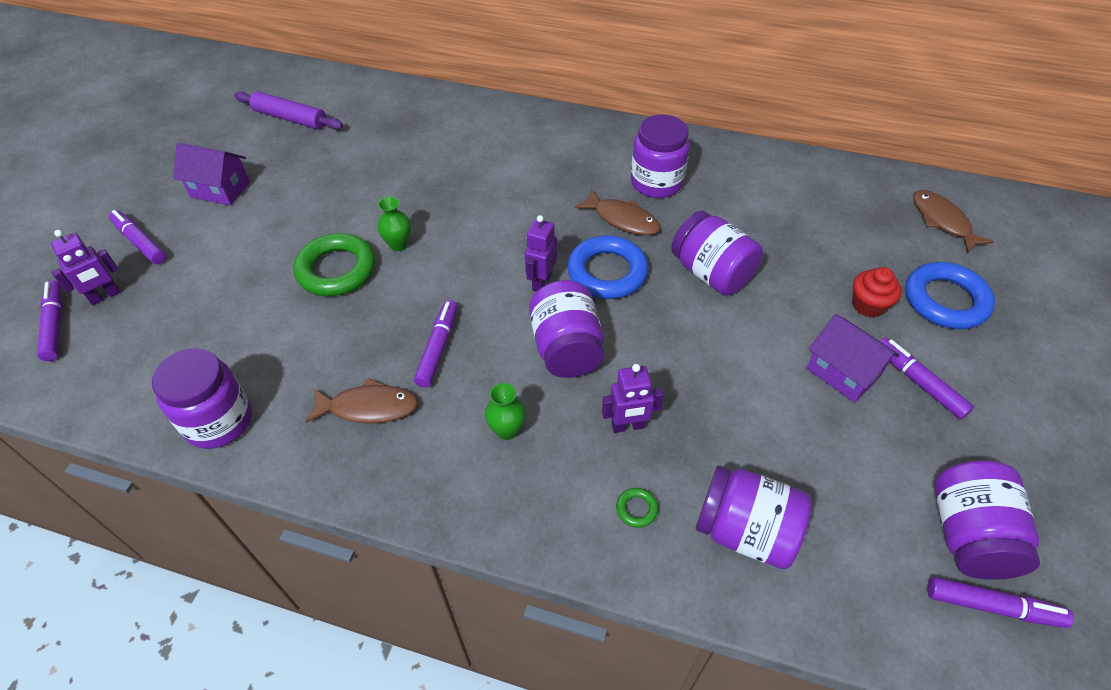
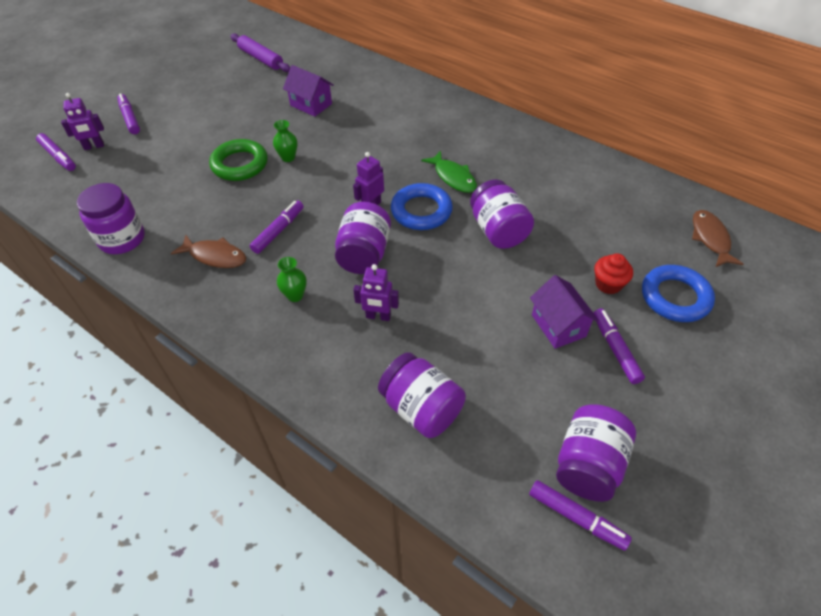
camera: 20 degrees right, 0 degrees up
purple marker [37,280,63,361] -> purple marker turned 135 degrees clockwise [36,133,76,171]
purple house [173,143,250,206] -> purple house moved to [283,65,334,117]
brown fish [574,189,660,235] -> green fish [421,151,477,193]
green ring [616,488,658,528] -> none
purple jar [631,115,690,198] -> none

